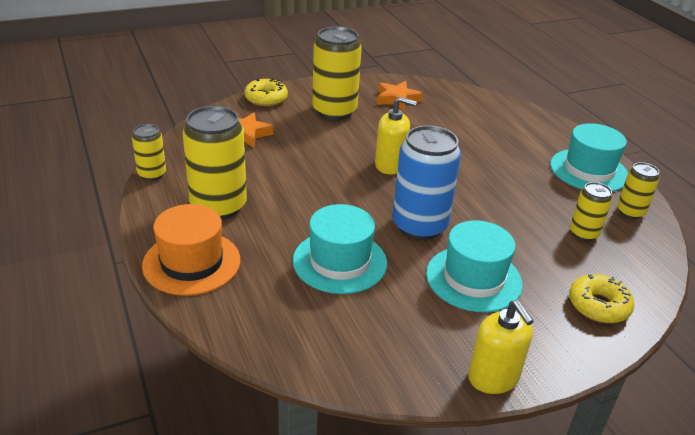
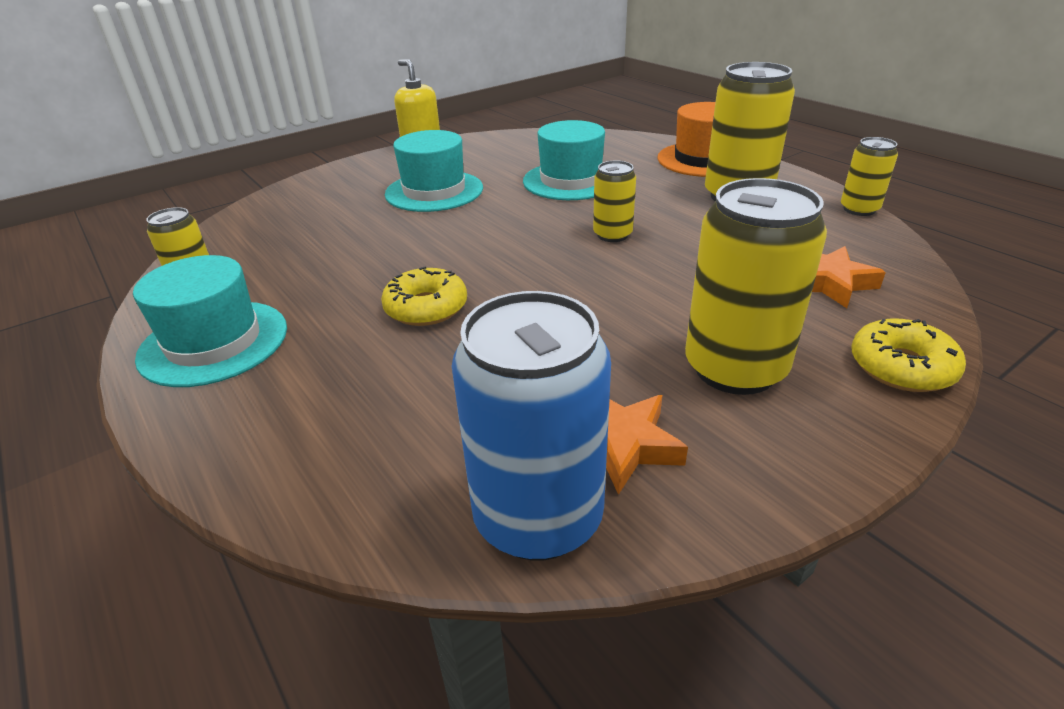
camera: 170 degrees right, 0 degrees up
yellow soap dispenser [375,97,417,175] -> none
blue can [392,125,461,240] -> blue can moved to [452,291,611,561]
yellow donut [569,274,634,323] -> yellow donut moved to [381,266,467,326]
yellow can [570,182,612,241] -> yellow can moved to [593,160,636,242]

